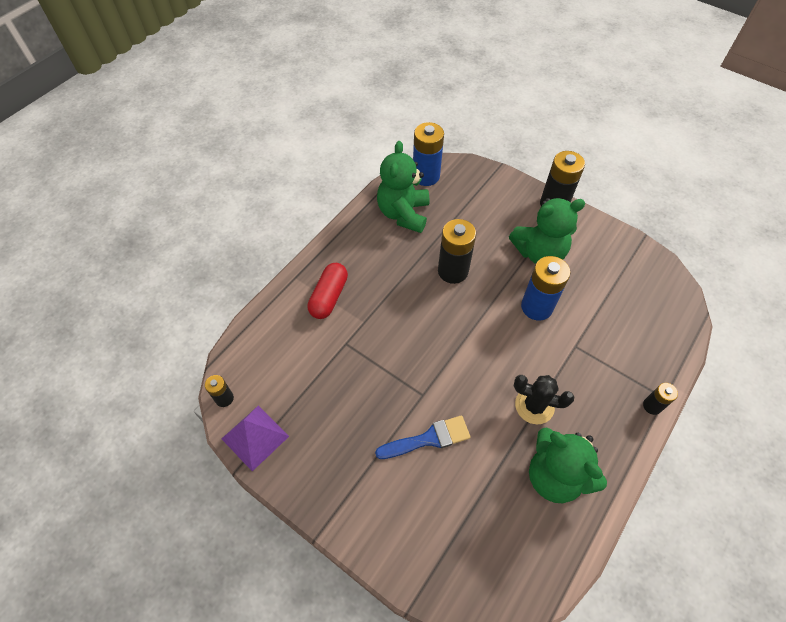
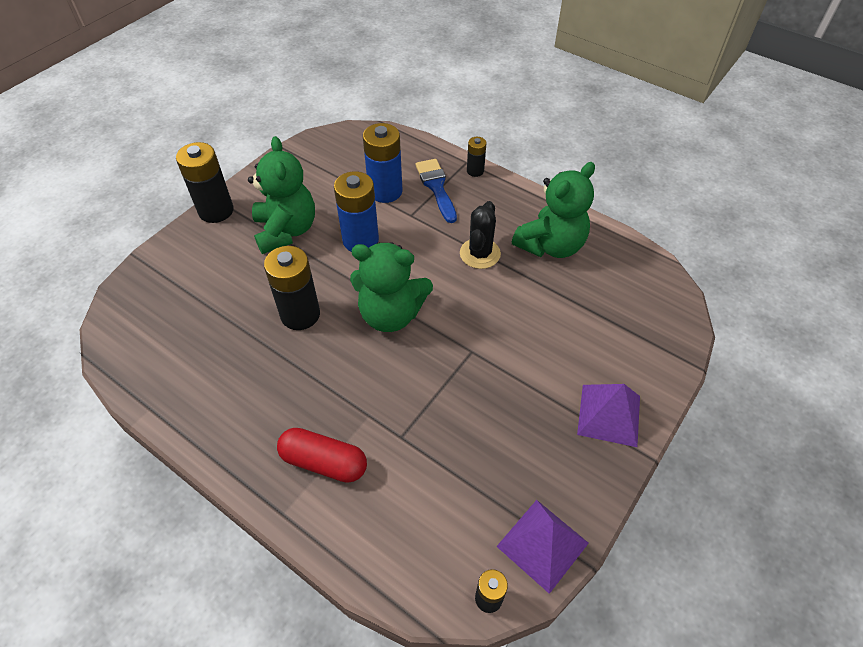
camera: 90 degrees left, 5 degrees down
blue brush [375,415,470,459] -> blue brush moved to [416,159,457,223]
green teddy bear [377,141,429,233] -> green teddy bear moved to [350,242,433,332]
blue battery [413,122,444,186] -> blue battery moved to [363,123,403,203]
none -> purple pyramid [577,384,640,447]

